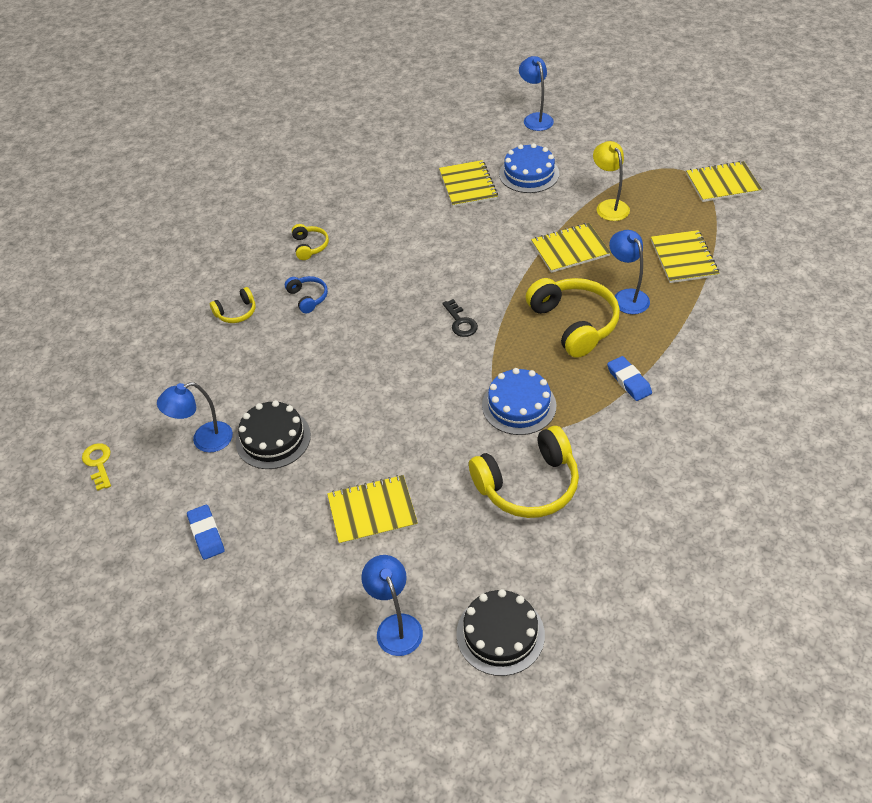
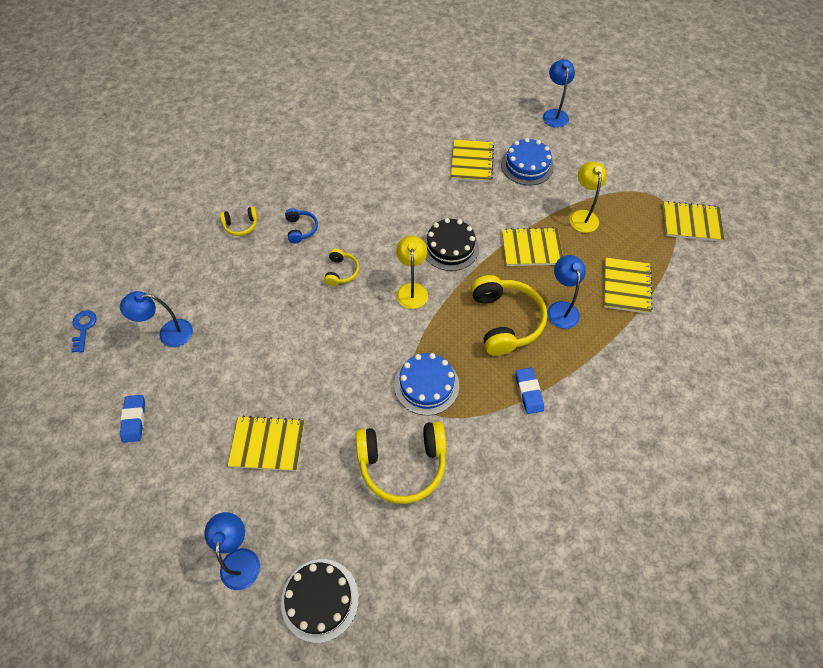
camera: 15 degrees right, 10 degrees up
yellow key [82,443,111,491] -> blue key [71,310,97,353]
black cake [236,400,311,469] -> black cake moved to [423,218,479,271]
yellow headphones [292,224,329,260] -> yellow headphones moved to [324,249,359,286]
black key [442,299,478,337] -> yellow lamp [396,236,428,309]

